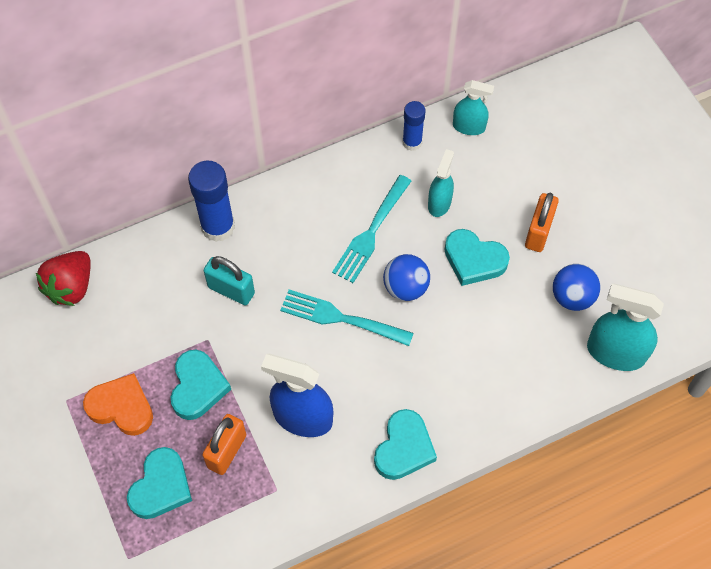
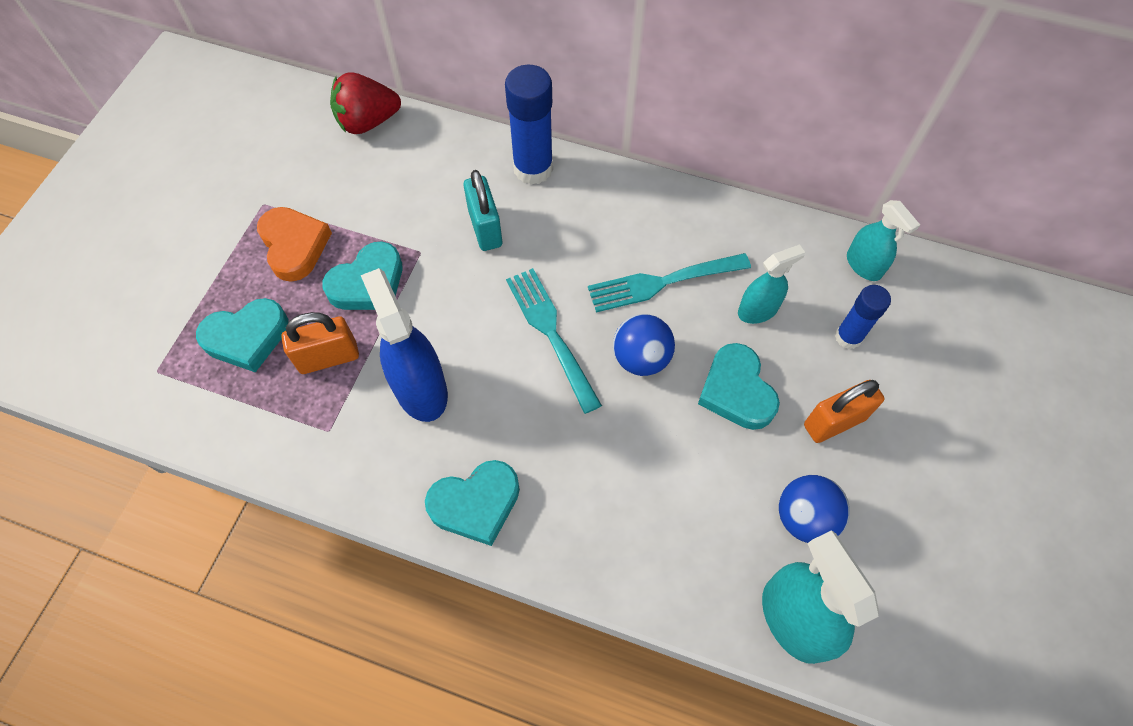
camera: 45 degrees right, 0 degrees up
blue glue stick [402,101,426,151] -> blue glue stick moved to [835,285,891,349]

